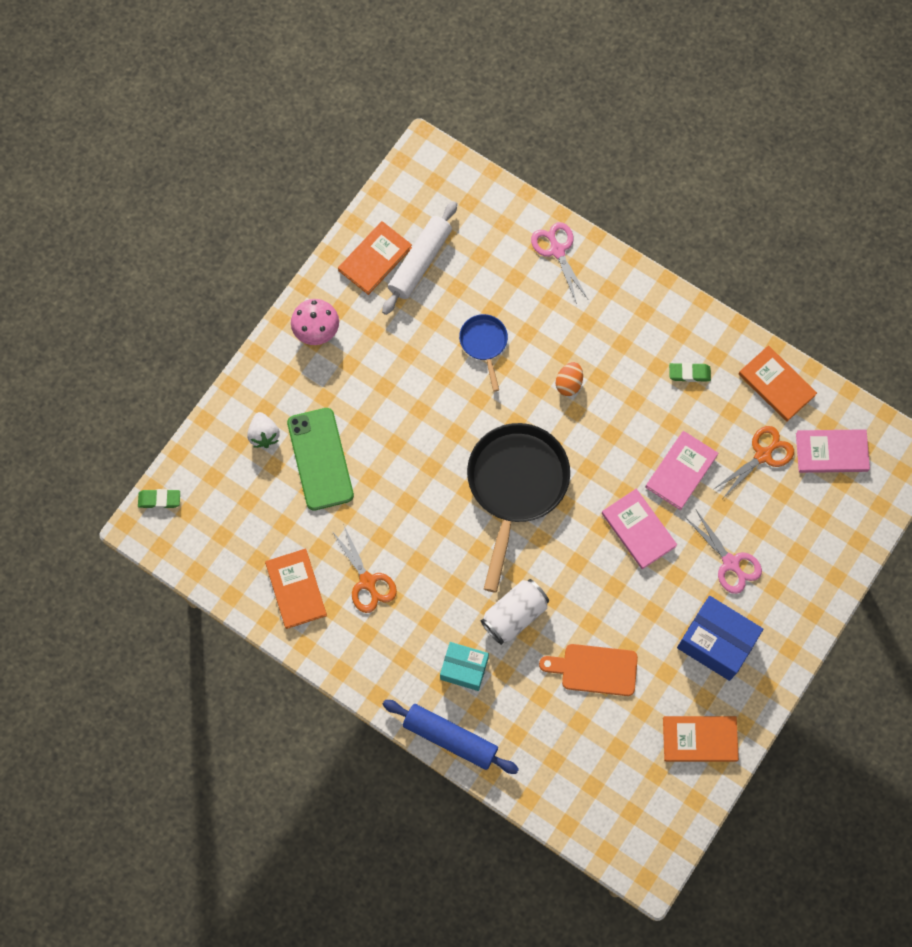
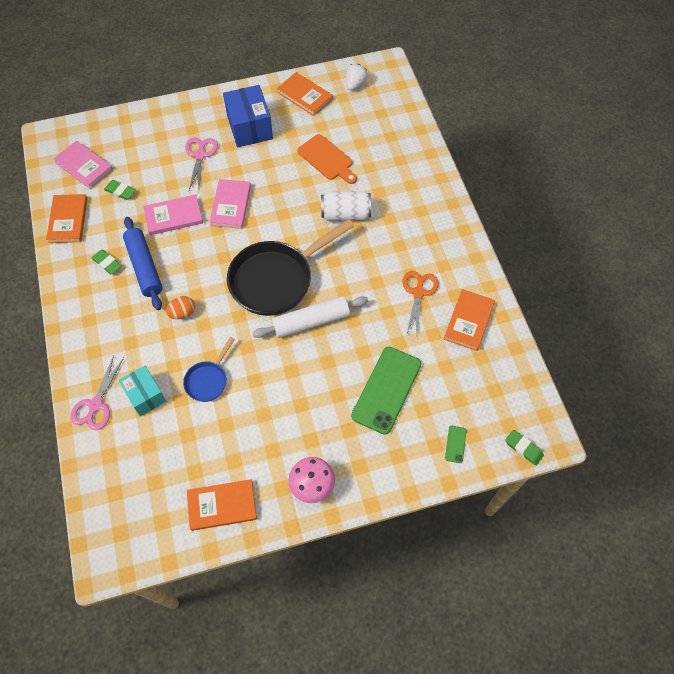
camera: 140 degrees left, 10 degrees down
white strawberry [247,412,280,448] -> white strawberry moved to [346,64,368,90]
white rolling pin [382,201,457,315] -> white rolling pin moved to [252,296,368,338]
blue rolling pin [382,700,519,774] -> blue rolling pin moved to [123,217,163,310]
turquoise box [440,642,489,691] -> turquoise box moved to [119,366,166,416]
orange scissors [714,426,794,498] -> green eraser [104,180,136,200]
none -> green phone [445,426,467,463]

